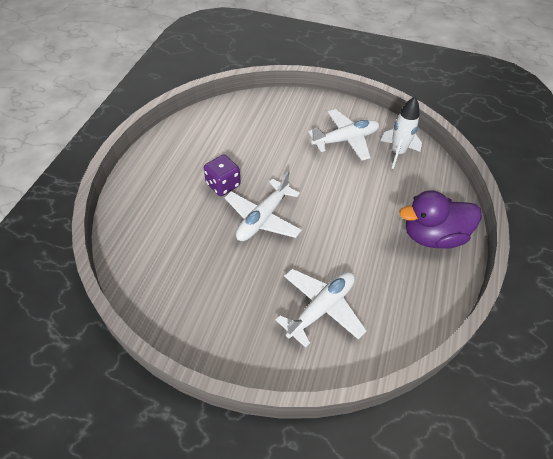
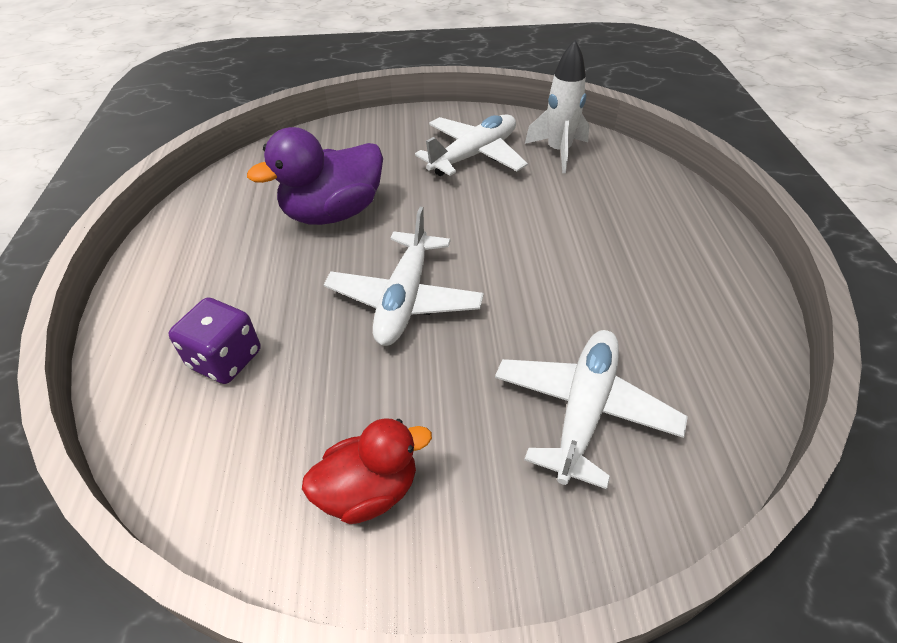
camera: 20 degrees left, 5 degrees down
purple dice [204,155,241,196] -> purple dice moved to [168,298,261,384]
purple duck [399,190,482,249] -> purple duck moved to [247,127,383,225]
none -> red duck [302,418,432,524]

